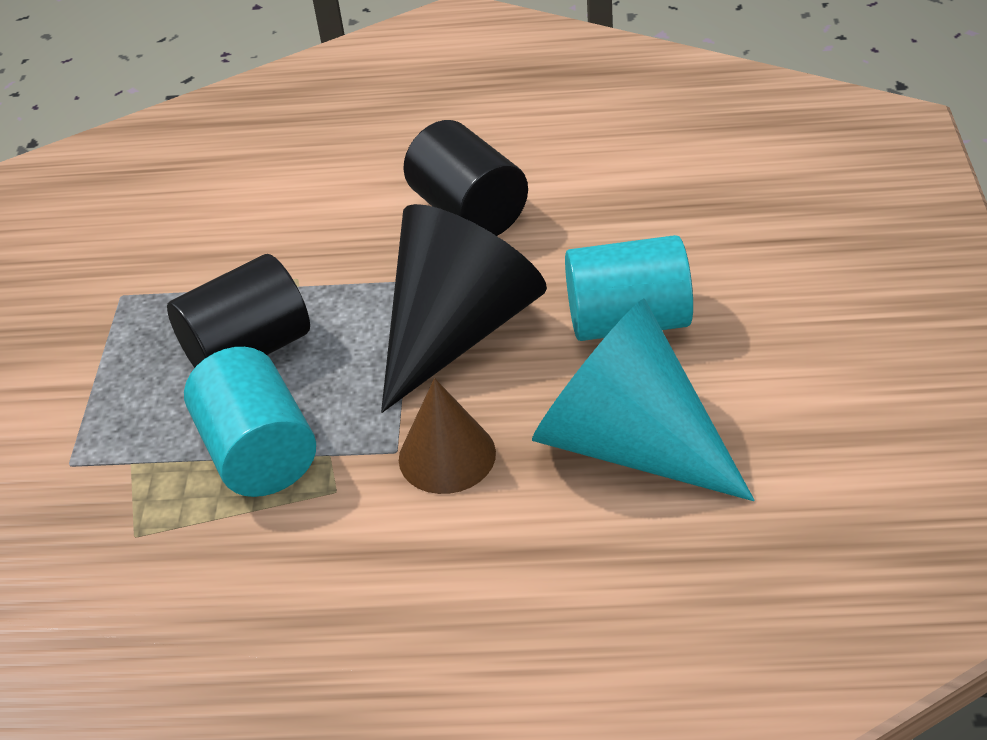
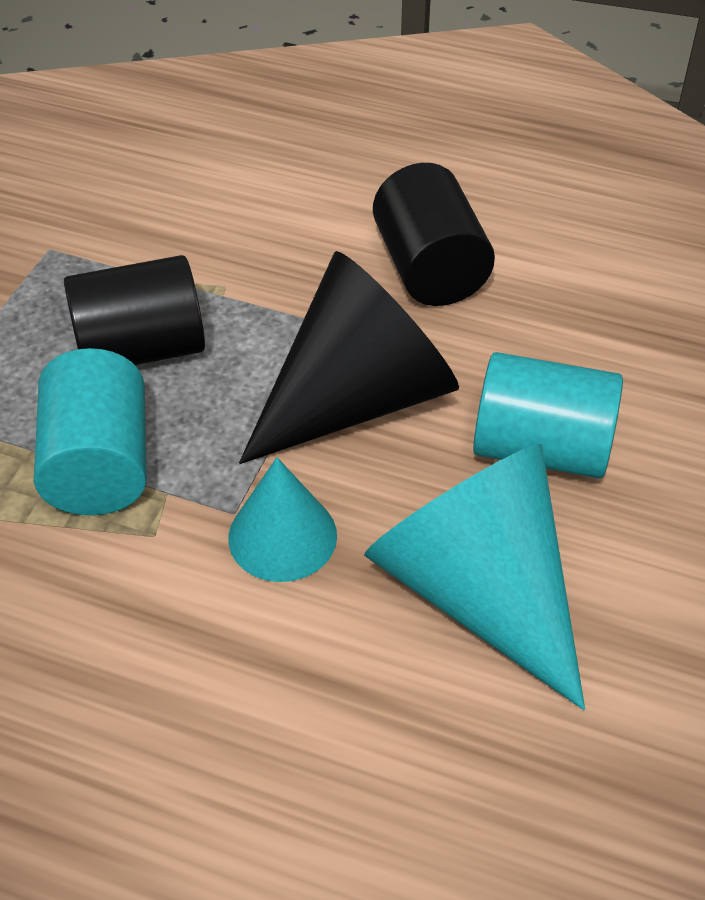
camera: 15 degrees right, 5 degrees up
brown cone [399,378,496,494] -> turquoise cone [228,457,337,582]

